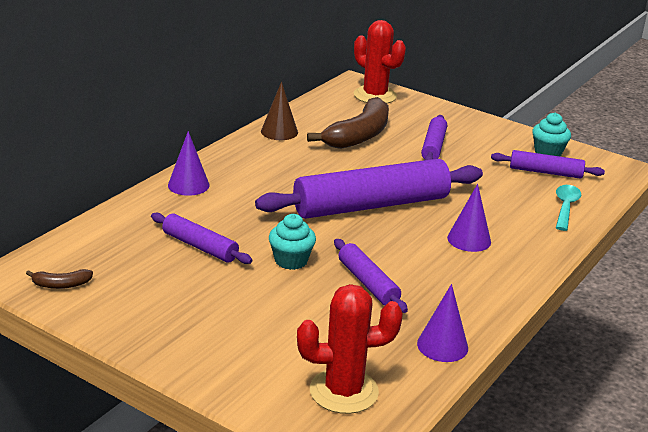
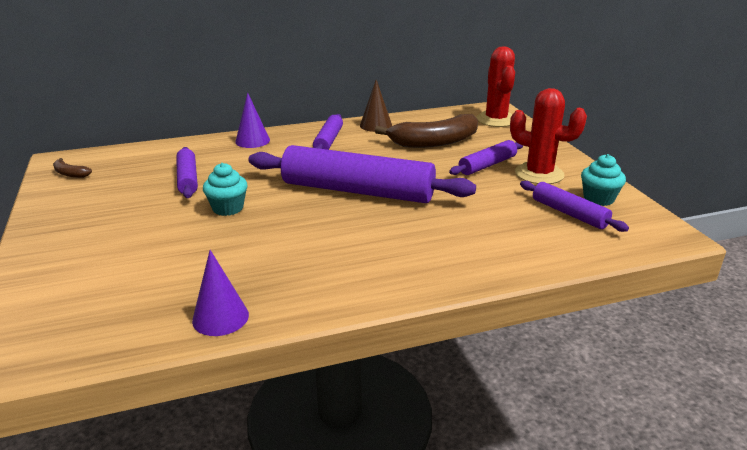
camera: 40 degrees right, 0 degrees up
red cactus [297,284,403,414] -> red cactus moved to [510,88,587,184]
purple rolling pin [334,239,408,313] -> purple rolling pin moved to [313,114,343,150]
purple cone [447,184,491,252] -> none
turquoise spoon [556,185,581,231] -> none

